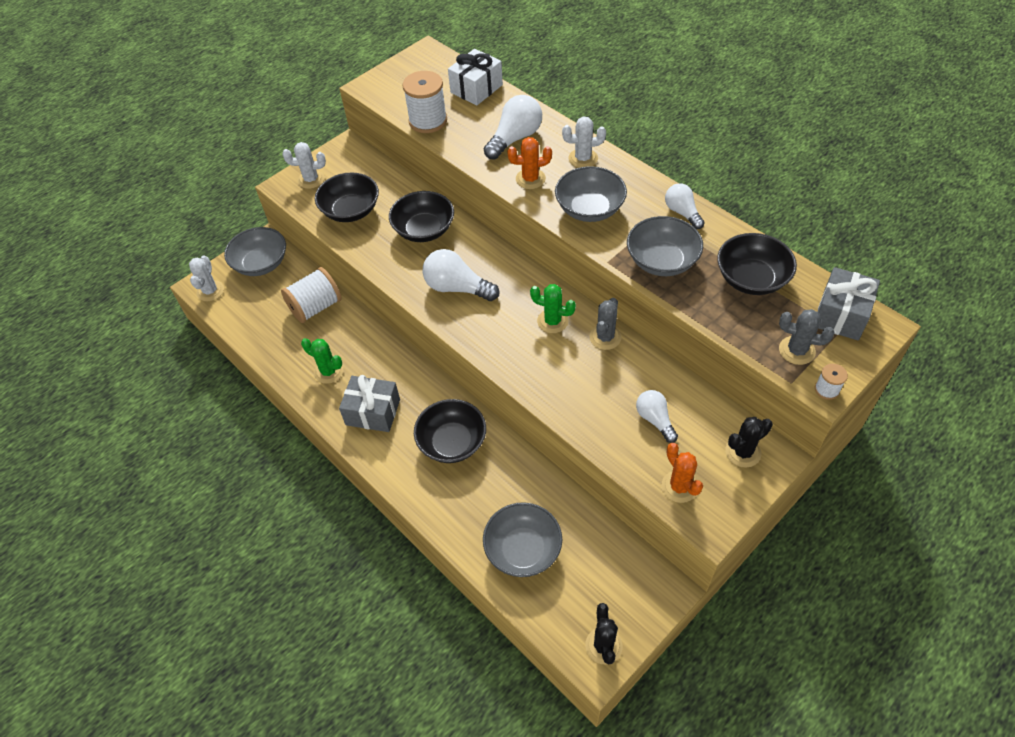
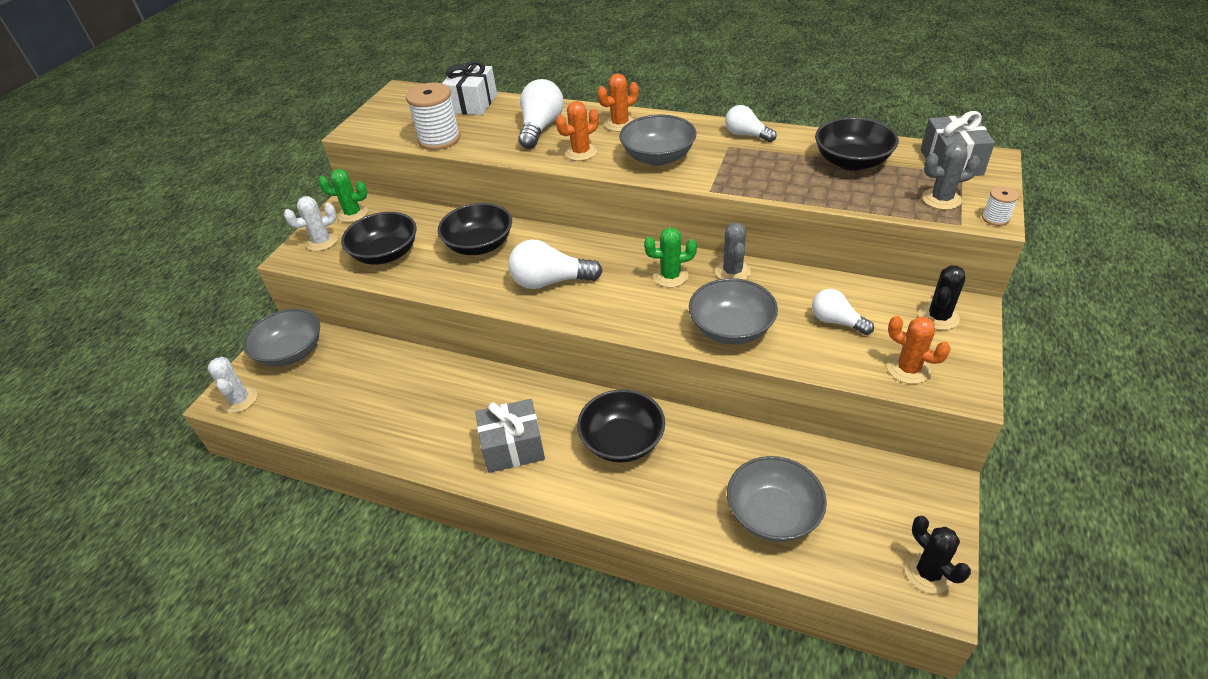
camera: 25 degrees left, 10 degrees down
white spool [281,267,342,323] -> none
green cactus [301,338,343,384] -> green cactus moved to [318,169,368,222]
white cactus [562,116,606,168] -> orange cactus [597,74,639,132]
grey bowl [627,216,703,276] -> grey bowl moved to [689,278,778,345]

